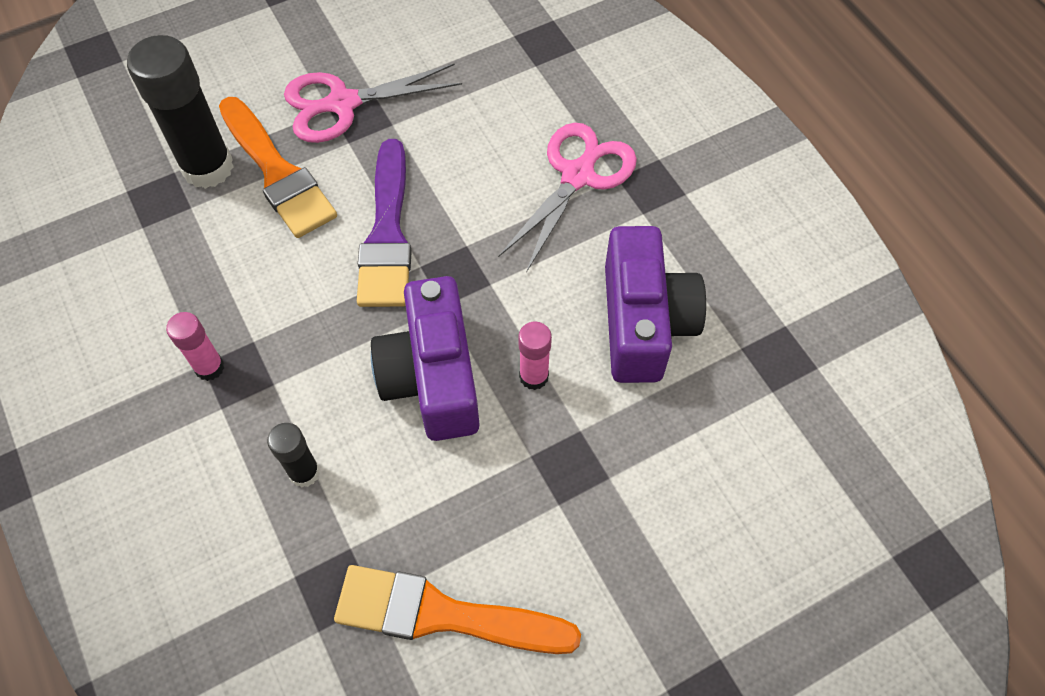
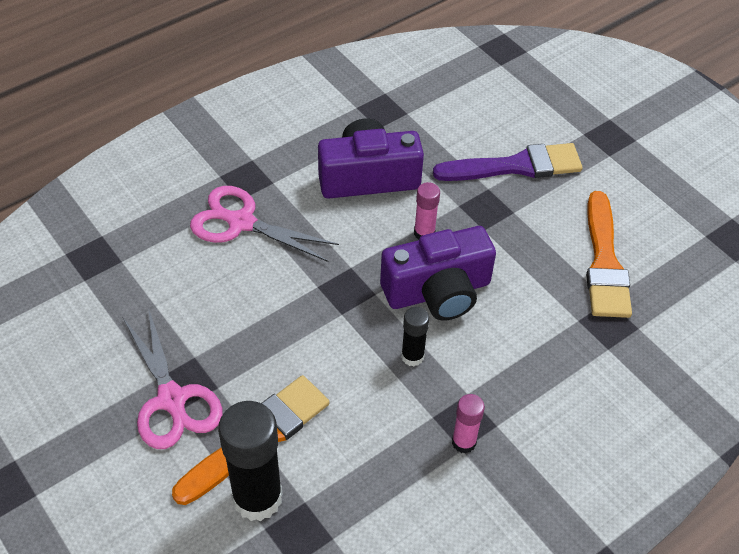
camera: 100 degrees left, 10 degrees down
black glue stick [267,423,320,487] -> black glue stick moved to [401,307,429,366]
purple brush [357,139,412,307] -> purple brush moved to [433,143,583,181]

